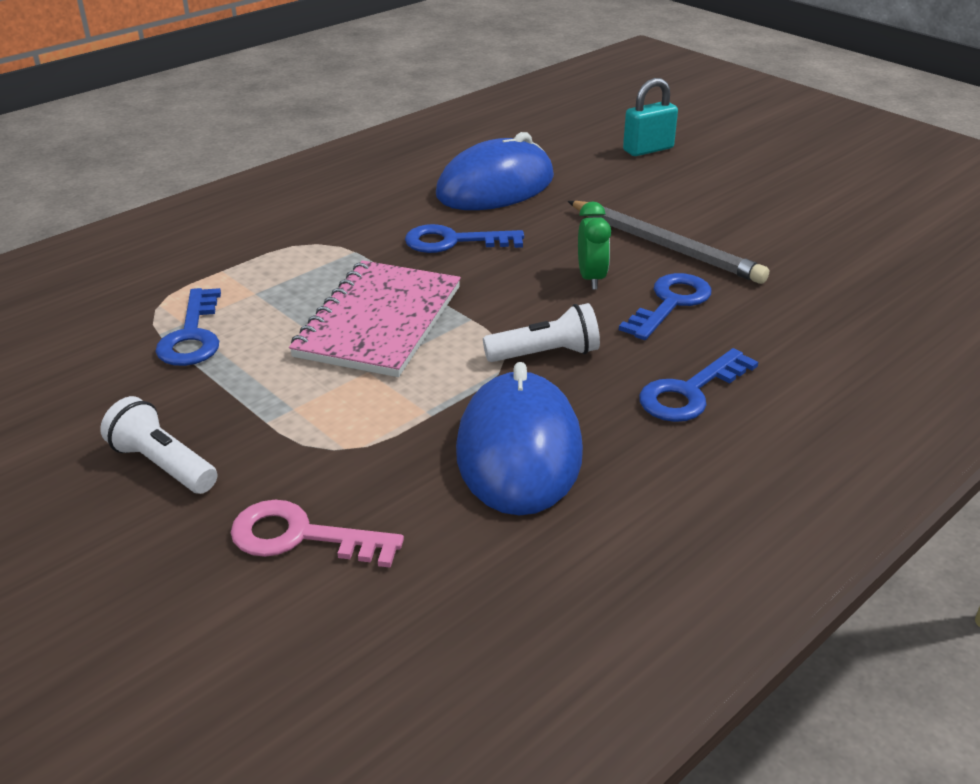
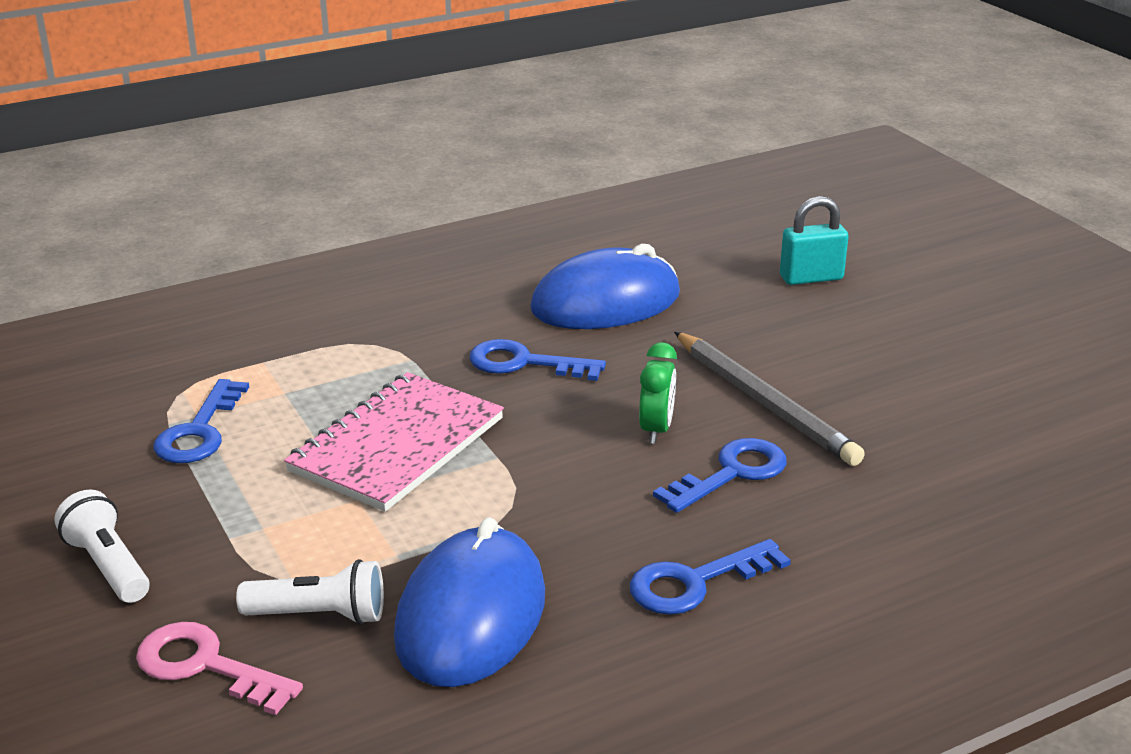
camera: 15 degrees right, 5 degrees down
white flashlight [483,303,600,362] -> white flashlight moved to [236,559,384,625]

